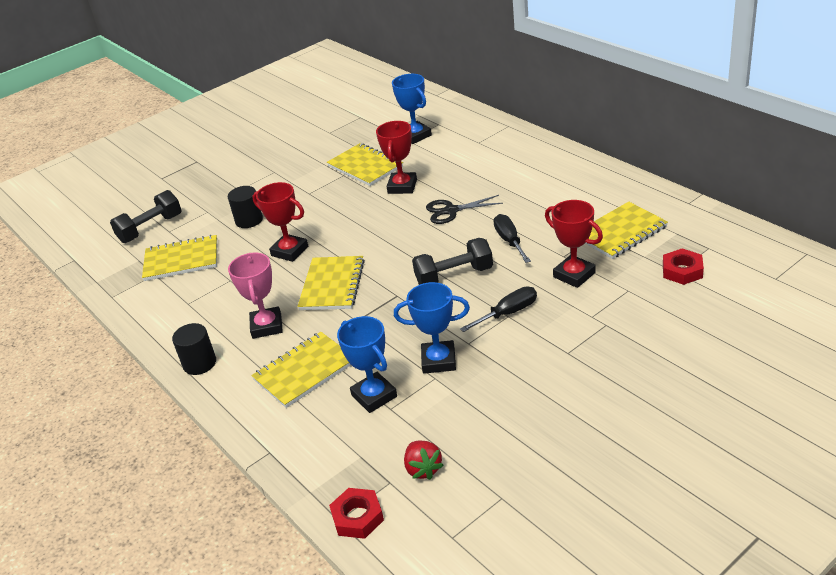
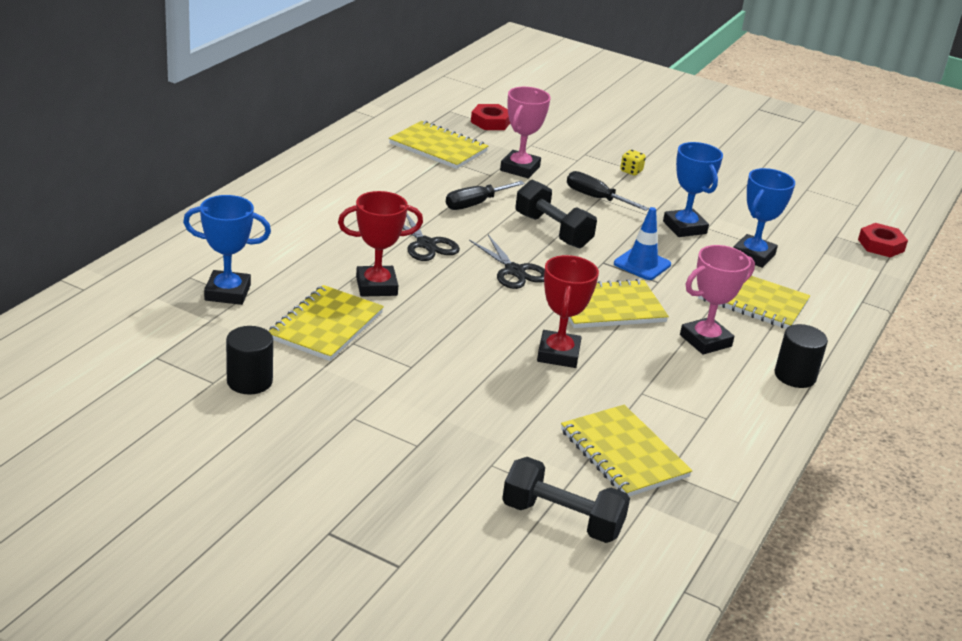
camera: 120 degrees left, 5 degrees down
black cylinder [228,186,263,228] -> black cylinder moved to [226,326,273,395]
blue trophy [392,74,432,144] -> blue trophy turned 60 degrees clockwise [183,195,271,305]
red strawberry [404,441,444,480] -> none
red trophy [545,200,603,288] -> pink trophy [500,87,551,179]
none -> black scissors [469,235,545,289]
none -> blue traffic cone [614,207,671,280]
none -> yellow dice [620,150,646,175]

